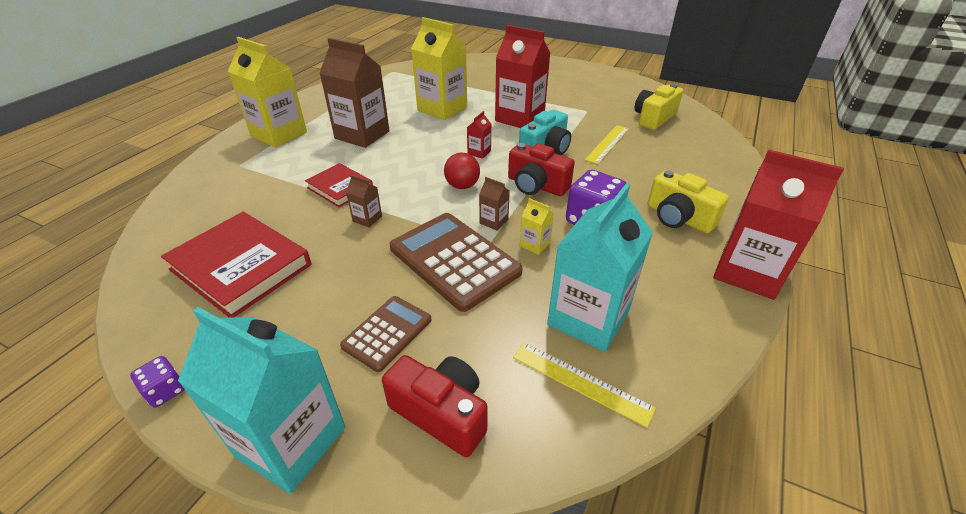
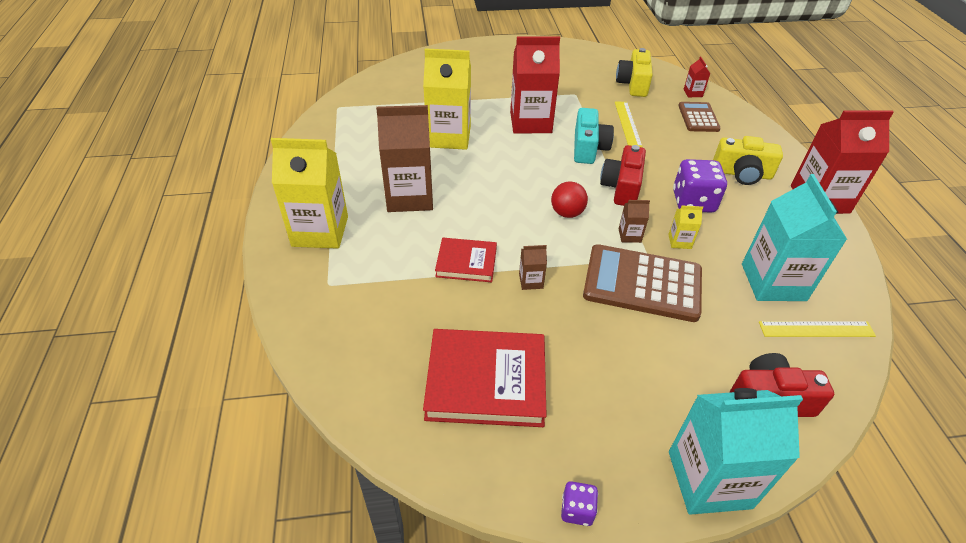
camera: 35 degrees left, 5 degrees up
brown calculator [340,296,431,372] -> brown calculator moved to [678,102,721,132]
red carton [467,111,491,159] -> red carton moved to [684,57,710,97]
red camera [508,143,575,196] -> red camera turned 105 degrees clockwise [600,145,646,206]

